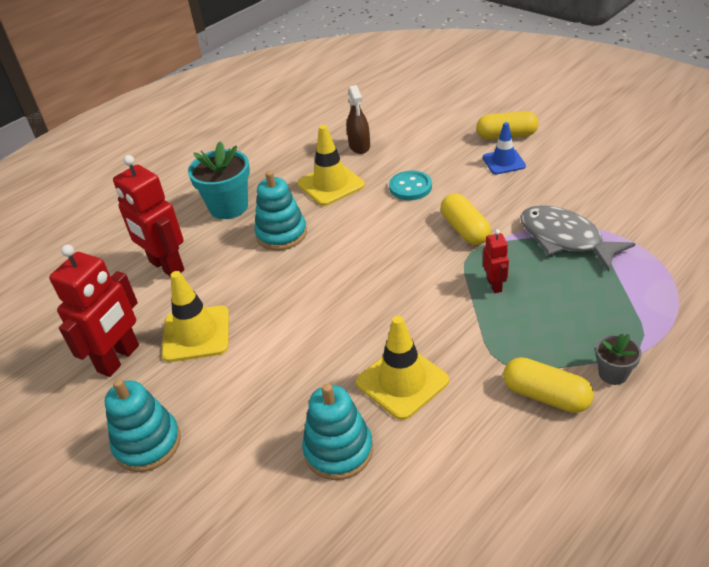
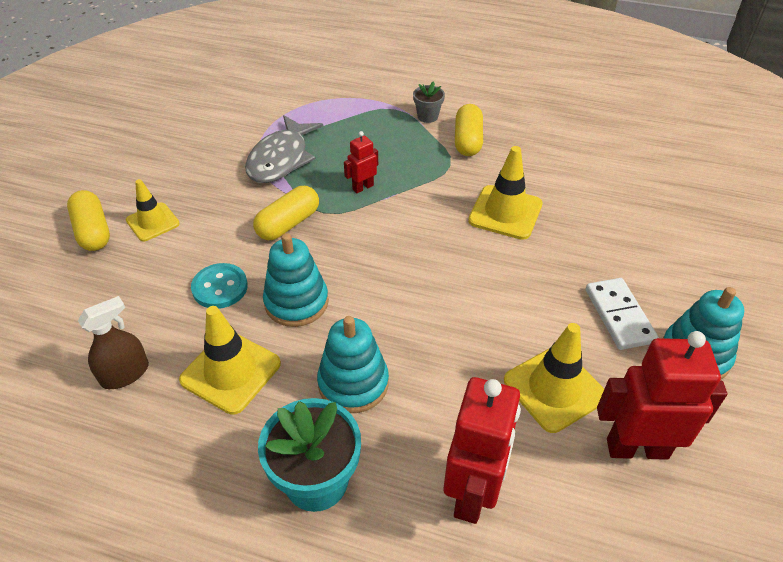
camera: 120 degrees left, 5 degrees up
turquoise stacking toy [302,383,373,480] -> turquoise stacking toy moved to [263,233,329,327]
blue traffic cone [483,122,526,174] -> yellow traffic cone [126,179,180,241]
none -> white domino [586,278,658,350]

